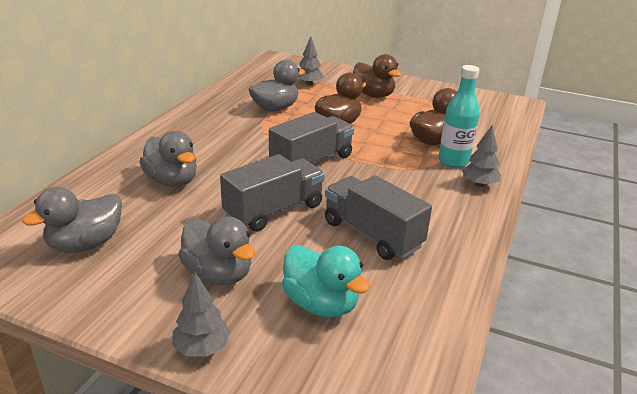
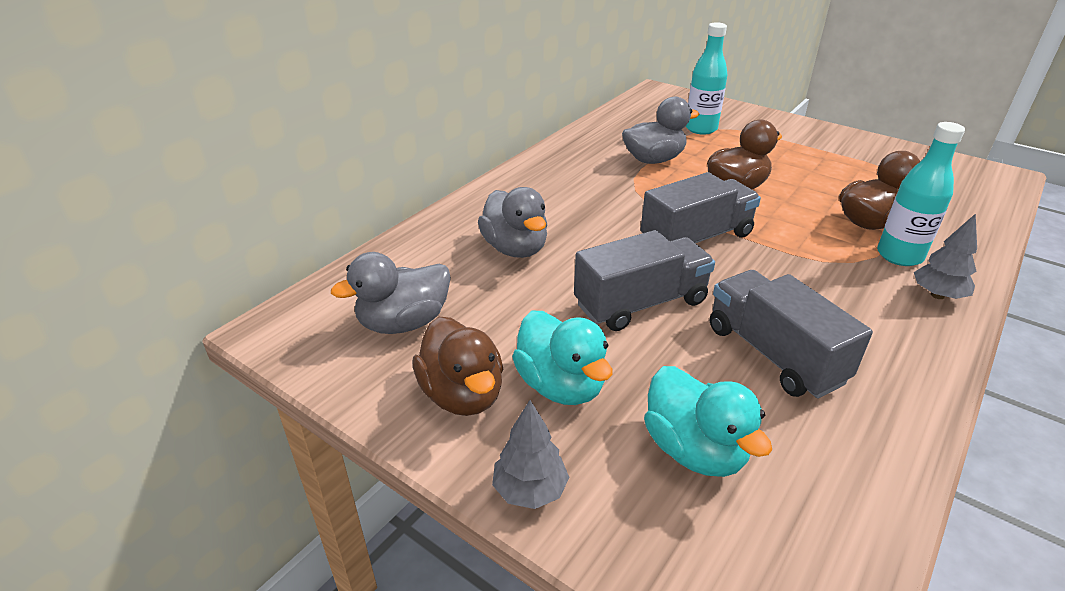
camera: 15 degrees right, 5 degrees up
grey duck [178,217,255,285] -> turquoise duck [512,311,612,405]
grey tree [298,37,324,86] -> turquoise bottle [686,22,727,135]
brown duck [353,54,402,98] -> brown duck moved to [412,317,503,416]

